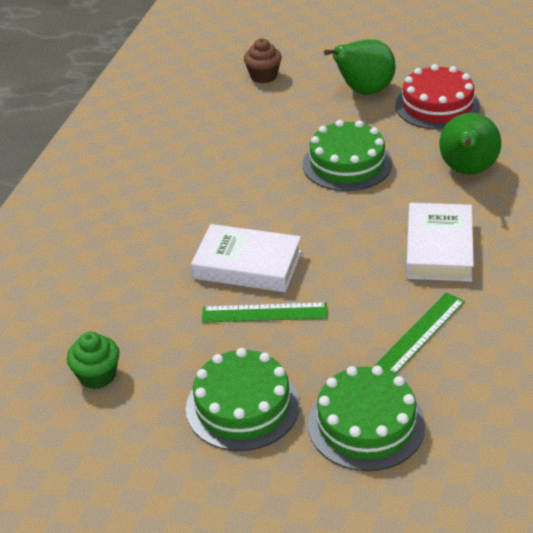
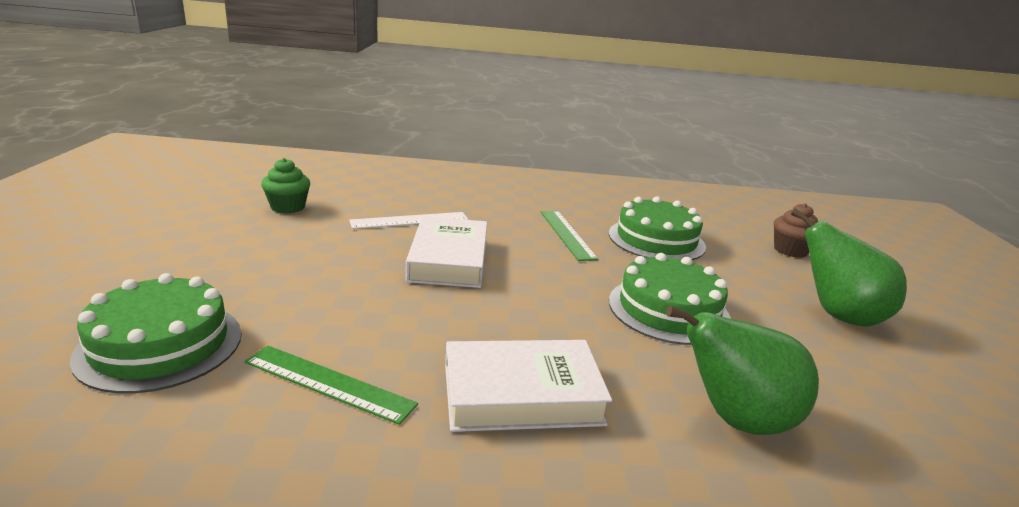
camera: 70 degrees right, 15 degrees down
green cake [186,348,300,451] -> green cake moved to [609,196,706,260]
green ruler [202,302,328,323] -> green ruler moved to [541,211,598,261]
red cake [395,64,480,130] -> none
none -> white ruler [349,212,469,229]

